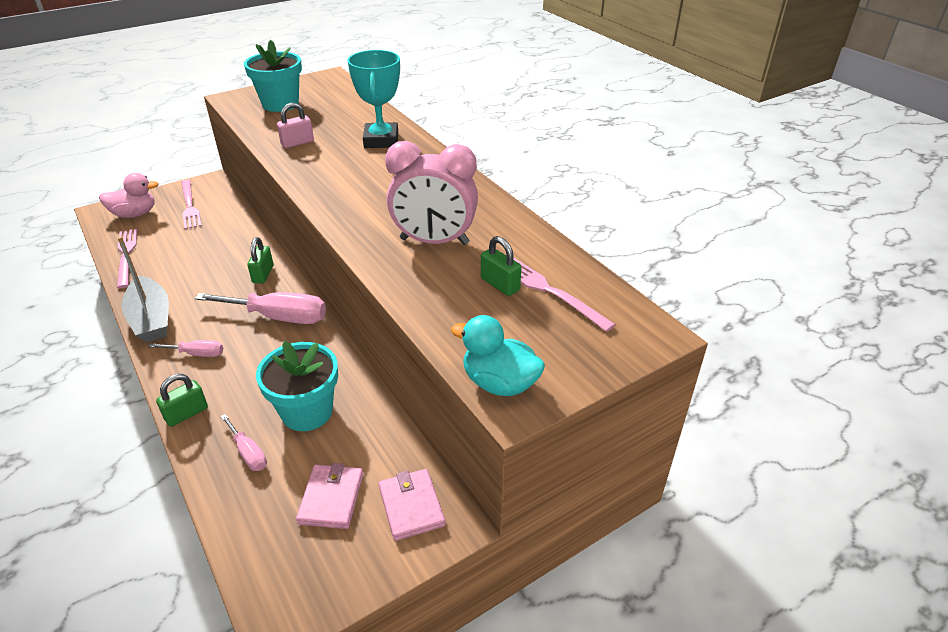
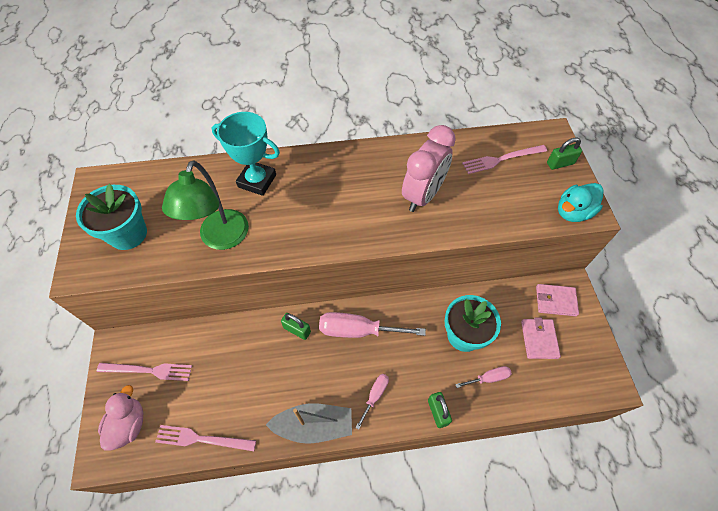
camera: 65 degrees left, 20 degrees up
pink screwdriver [195,292,326,324] -> pink screwdriver turned 120 degrees counterclockwise [319,312,426,338]
pink padlock [277,103,314,148] -> green lamp [162,160,249,250]
pink wallet [296,463,363,529] -> pink wallet turned 60 degrees clockwise [521,318,561,359]
green padlock [481,236,521,296] -> green padlock moved to [547,137,582,170]

